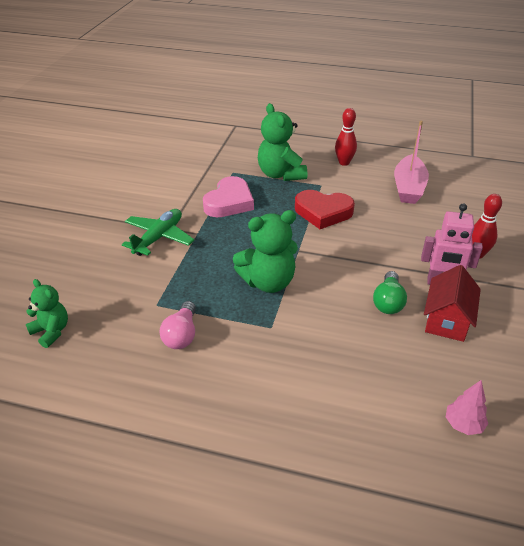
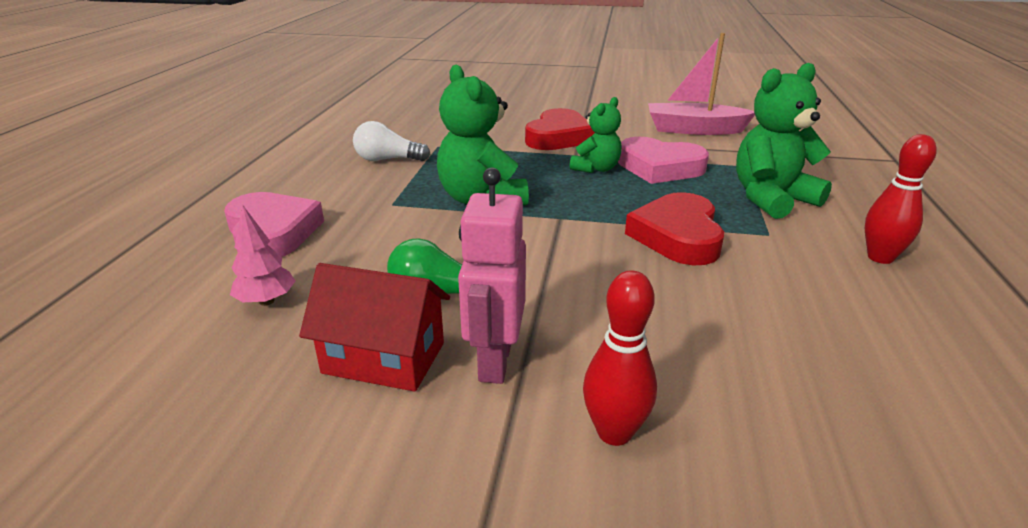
camera: 85 degrees right, 10 degrees down
green teddy bear [26,279,68,348] -> green teddy bear moved to [570,97,622,173]
green plane [122,209,194,256] -> red heart [525,108,595,150]
pink light bulb [160,301,196,349] -> white light bulb [353,121,430,161]
pink boat [394,121,429,204] -> pink boat moved to [648,33,755,135]
pink tree [446,380,488,435] -> pink tree moved to [230,204,295,306]
none -> pink heart [224,192,324,257]

